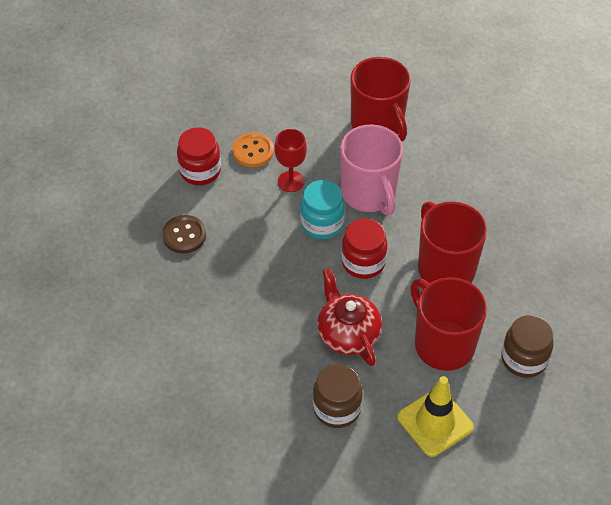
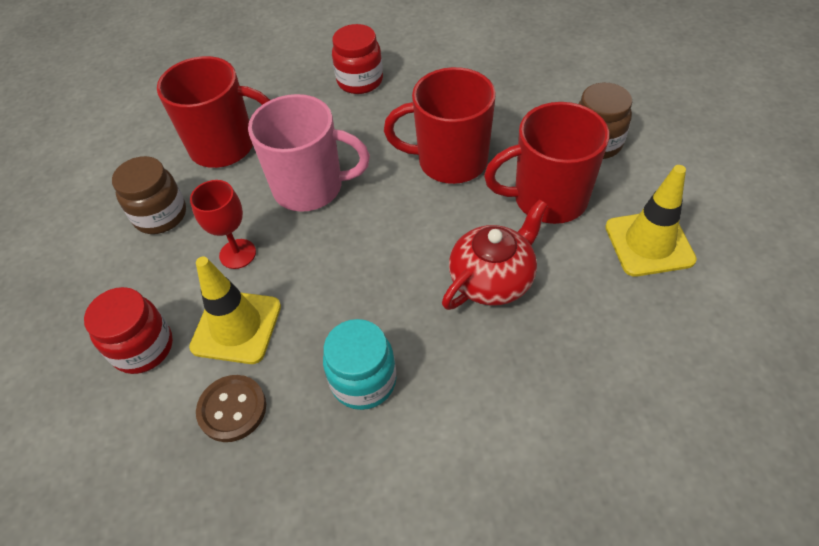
camera: 60 degrees left, 0 degrees up
orange button [232,132,274,167] -> none
turquoise jar [300,180,345,239] -> turquoise jar moved to [323,319,397,410]
brown jar [313,364,363,428] -> brown jar moved to [112,156,186,234]
red teapot [317,268,382,366] -> red teapot turned 135 degrees clockwise [442,199,548,310]
red jar [341,219,387,279] -> red jar moved to [332,24,383,94]
none -> yellow traffic cone [189,257,281,364]

